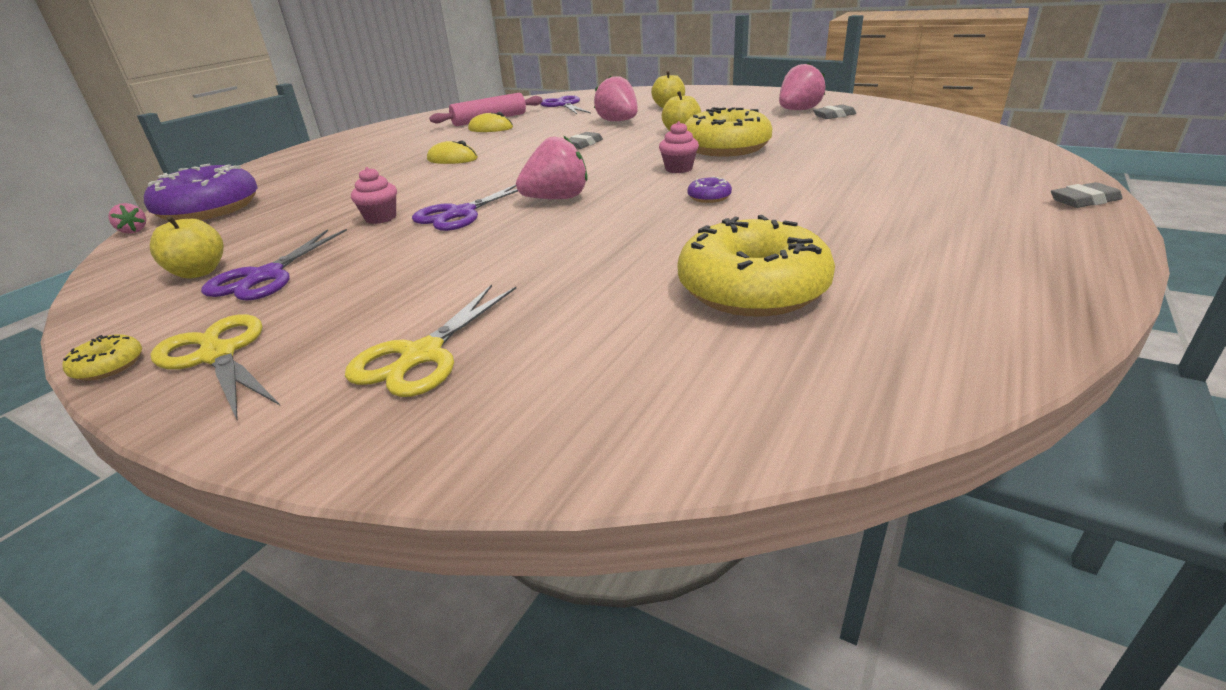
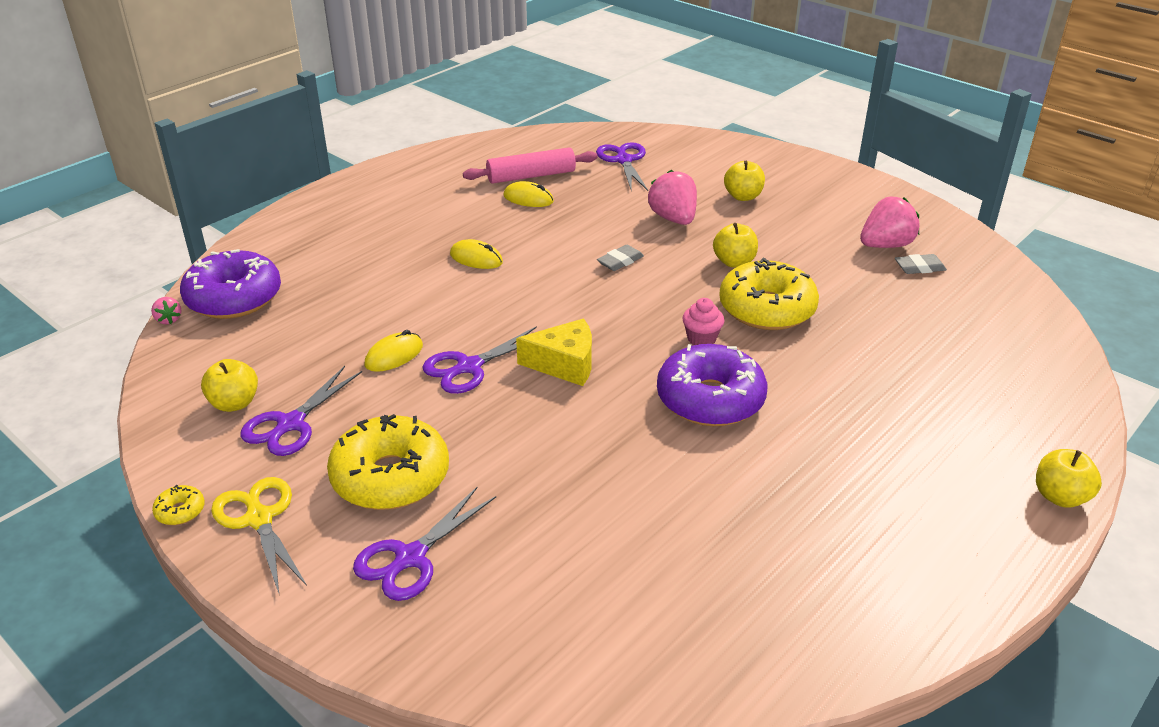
camera: 10 degrees right, 5 degrees up
yellow scissors [345,284,516,397] -> purple scissors [353,487,496,601]
pink cupcake [351,167,397,224] -> yellow mouse [364,330,423,372]
pink strawberry [516,135,588,199] -> yellow cheese [516,318,592,386]
yellow donut [678,215,835,317] -> yellow donut moved to [327,414,449,510]
purple donut [688,177,732,203] -> purple donut [657,344,767,426], size x2.50
grey eraser [1051,182,1123,208] -> yellow apple [1036,449,1102,508]

